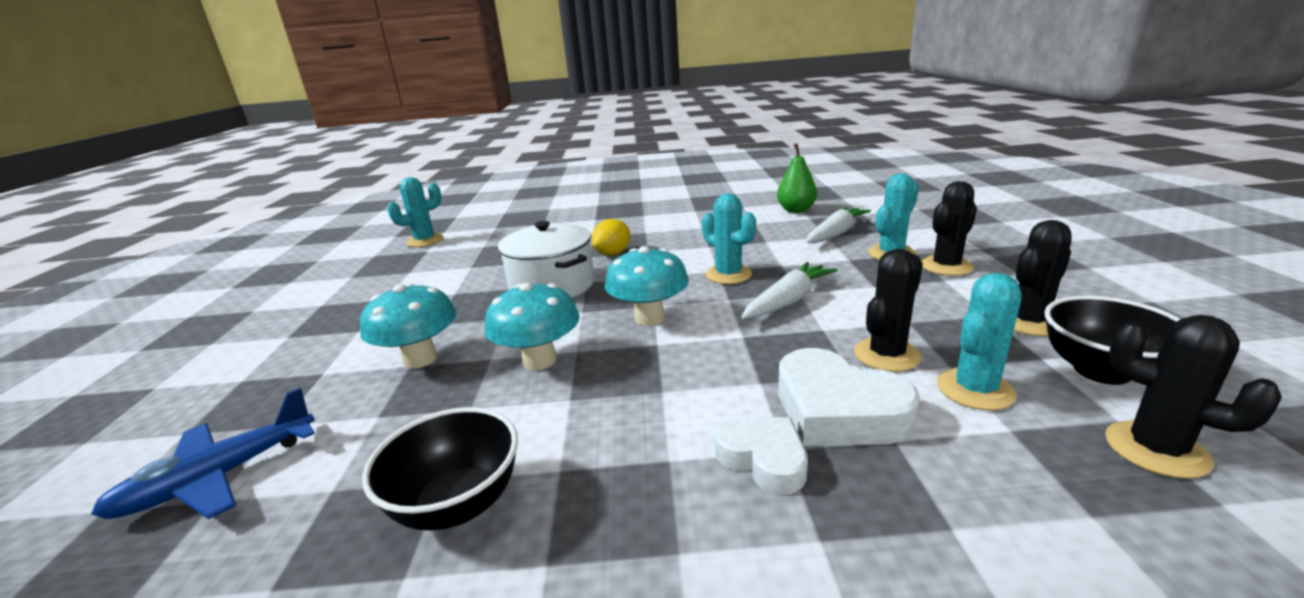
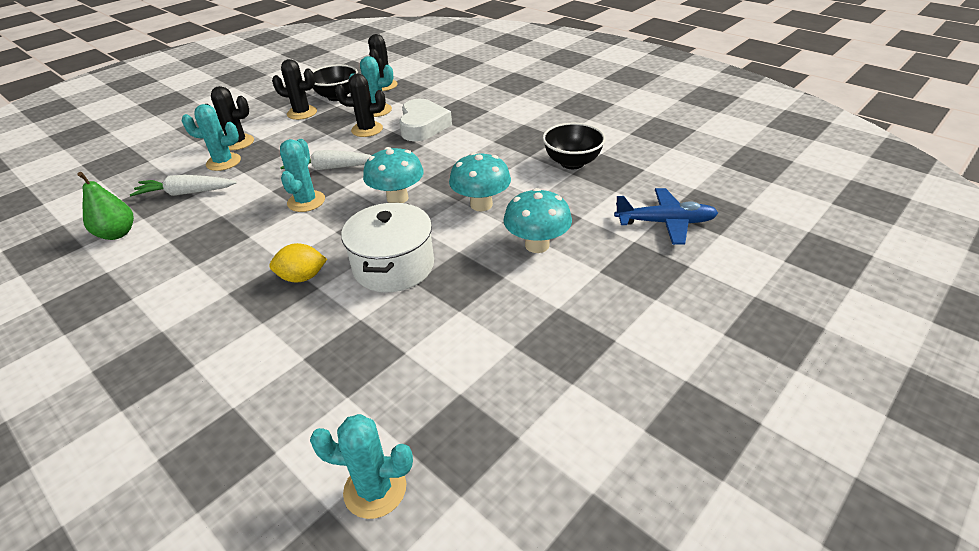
camera: 135 degrees left, 15 degrees up
white heart [714,417,808,495] -> none

